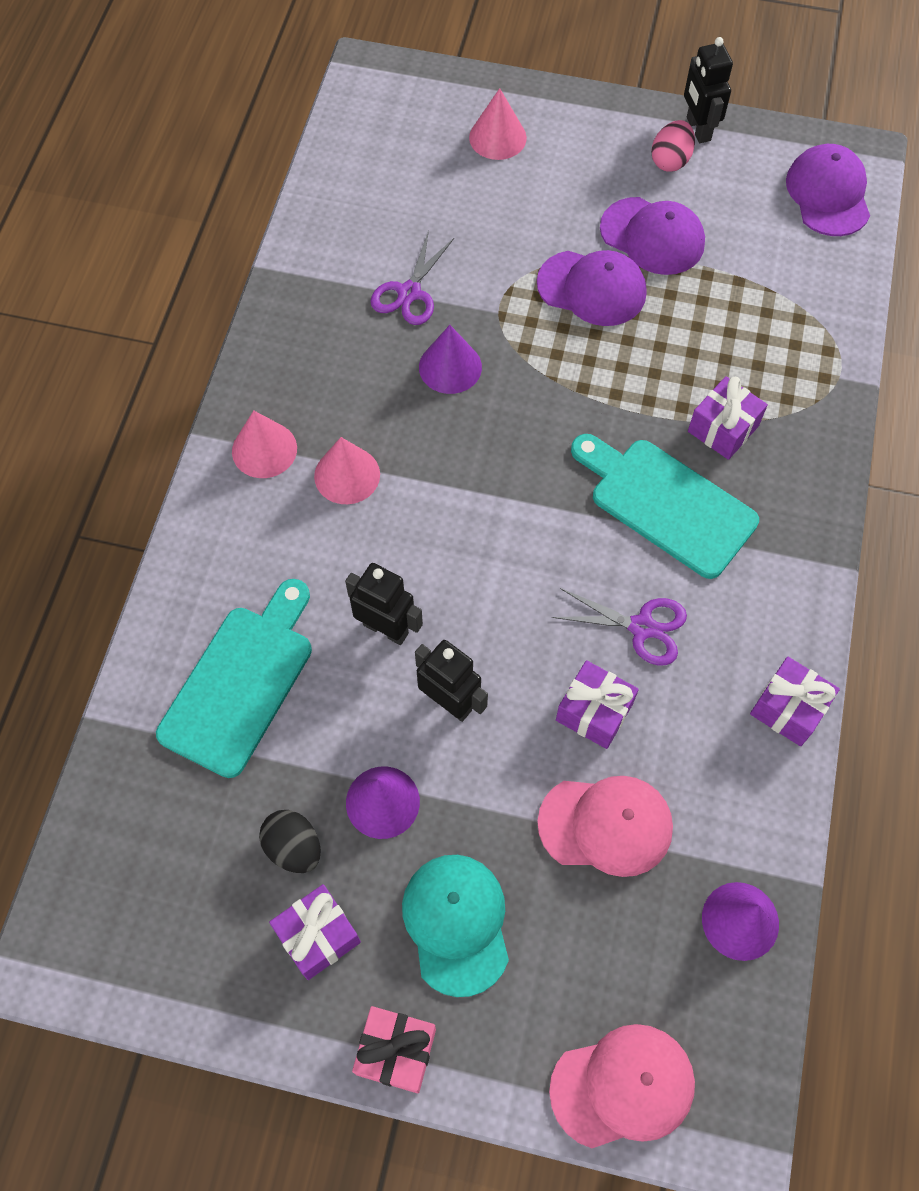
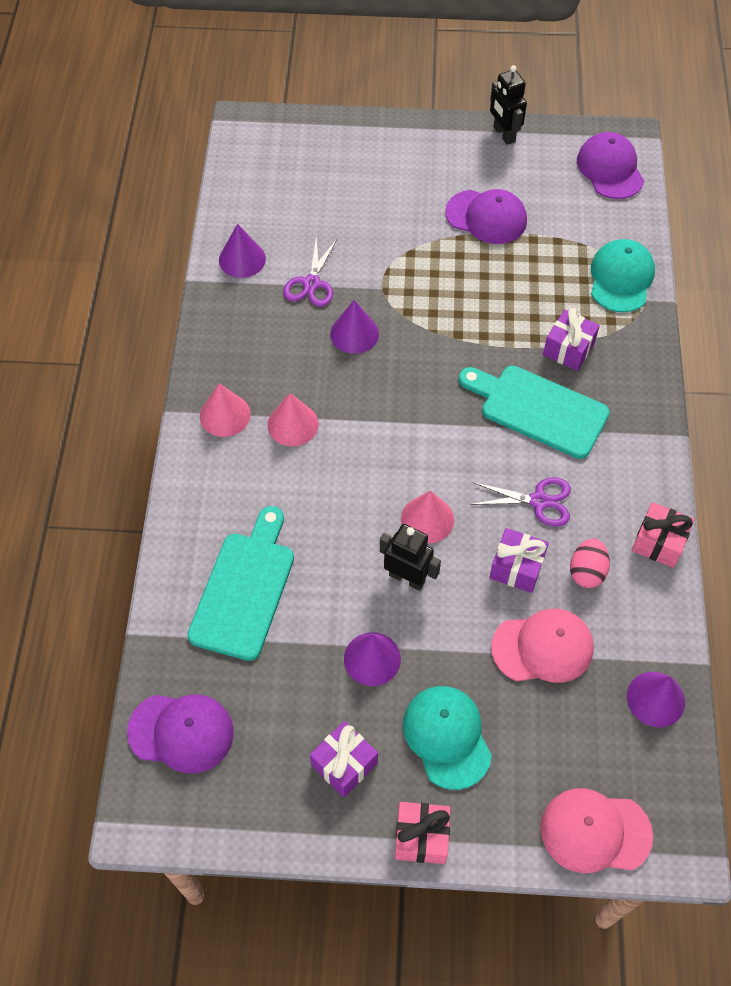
camera: 10 degrees left, 5 degrees down
black egg [259,810,321,873] -> none
black robot [345,563,423,645] -> none
pink cone [469,88,527,160] -> pink cone moved to [401,491,454,544]
purple cap [537,250,646,326] -> purple cap moved to [127,694,234,774]
pink cap [549,1024,695,1148] -> pink cap turned 150 degrees counterclockwise [541,788,653,873]
pink egg [651,120,695,172] -> pink egg moved to [570,538,610,588]
purple gift [750,657,840,746] -> pink gift [632,502,695,568]
none -> purple cone [219,224,266,278]
none -> turquoise cap [591,239,655,312]

